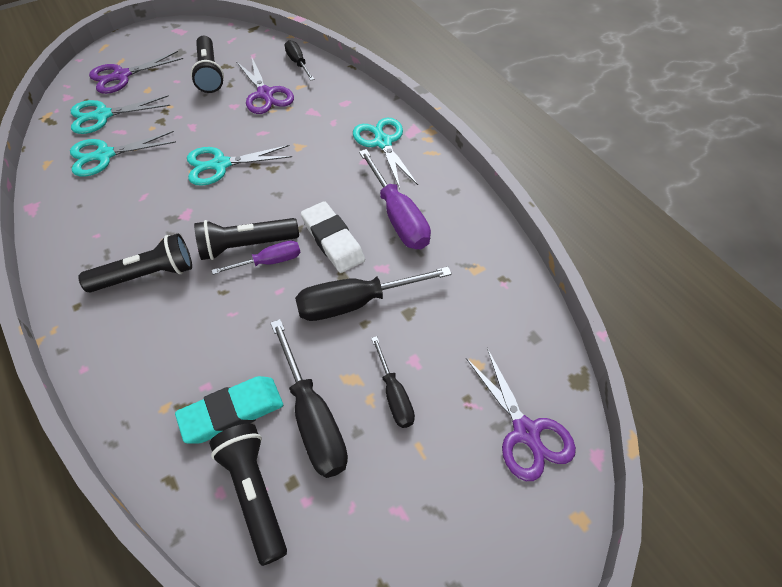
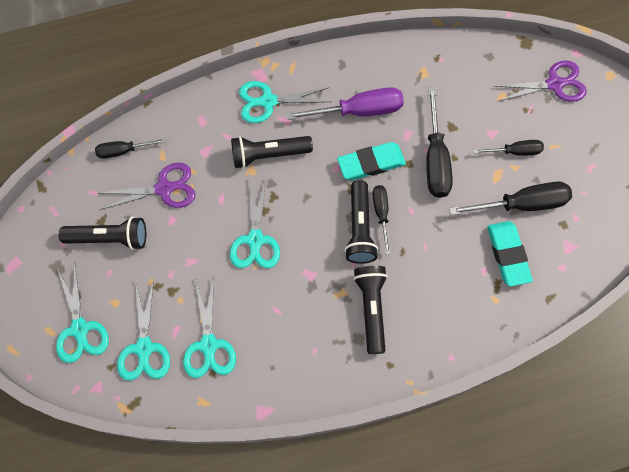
camera: 75 degrees left, 15 degrees up
purple scissors [89,51,183,94] -> turquoise scissors [56,264,109,363]
black flashlight [209,424,287,566] -> black flashlight moved to [231,136,313,169]
purple screwdriver [212,240,301,275] -> black screwdriver [373,185,390,255]
white eraser [301,201,365,273] -> turquoise eraser [337,142,406,180]

